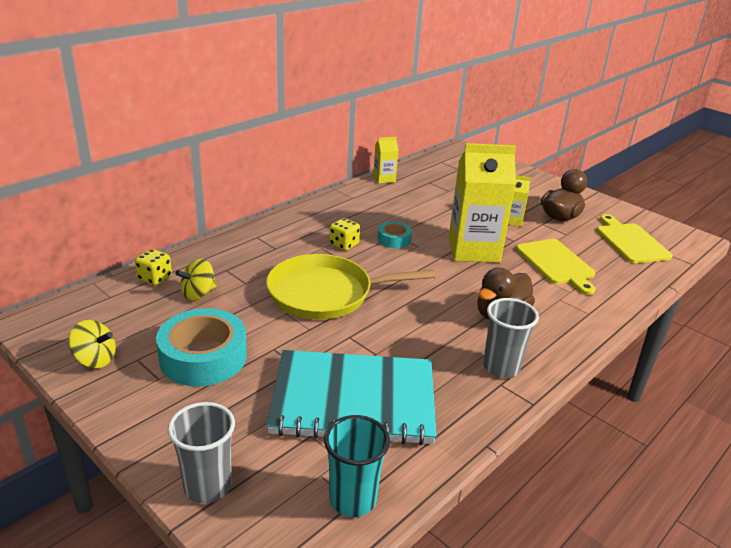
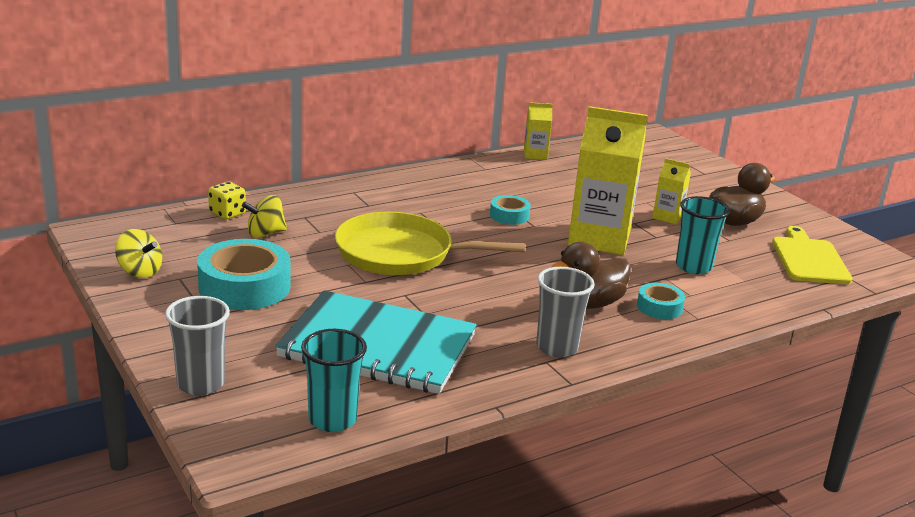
camera: 15 degrees right, 5 degrees down
yellow dice [329,218,360,251] -> none
yellow cutting board [516,239,596,295] -> turquoise cup [676,196,730,274]
none -> turquoise tape [637,283,685,319]

